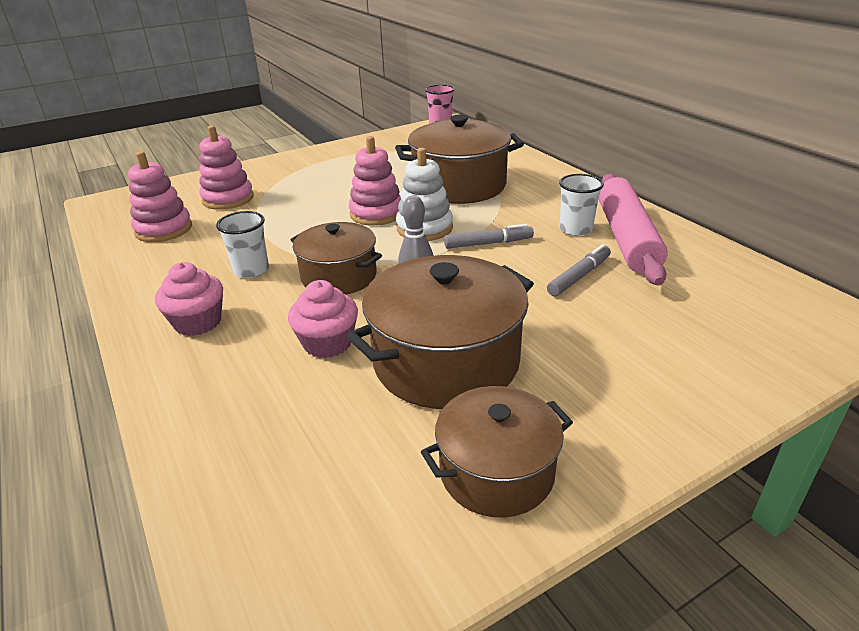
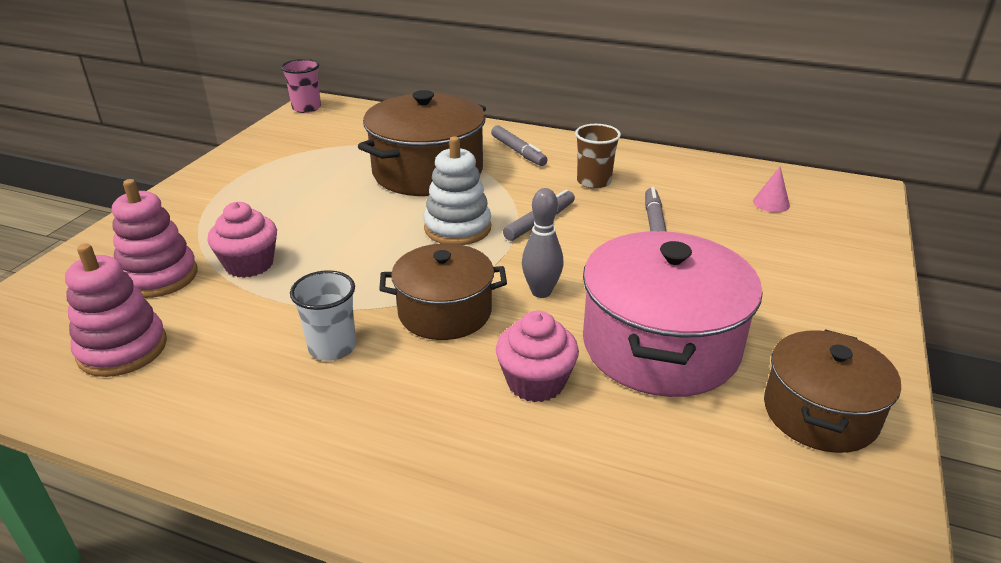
camera: 40 degrees left, 0 degrees up
pink cupcake [155,262,223,336] -> pink cupcake moved to [207,202,277,278]
brown pot [347,255,534,409] -> pink pot [583,231,763,397]
pink stacking toy [349,136,401,226] -> none
white cup [559,174,604,236] -> brown cup [575,124,621,189]
pink rolling pin [599,174,668,286] -> none
none -> grey marker [491,125,547,166]
none -> pink cone [753,167,790,212]

